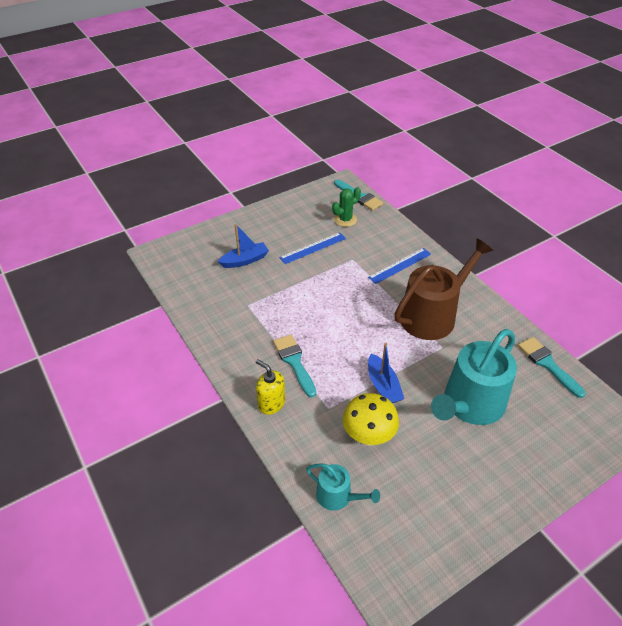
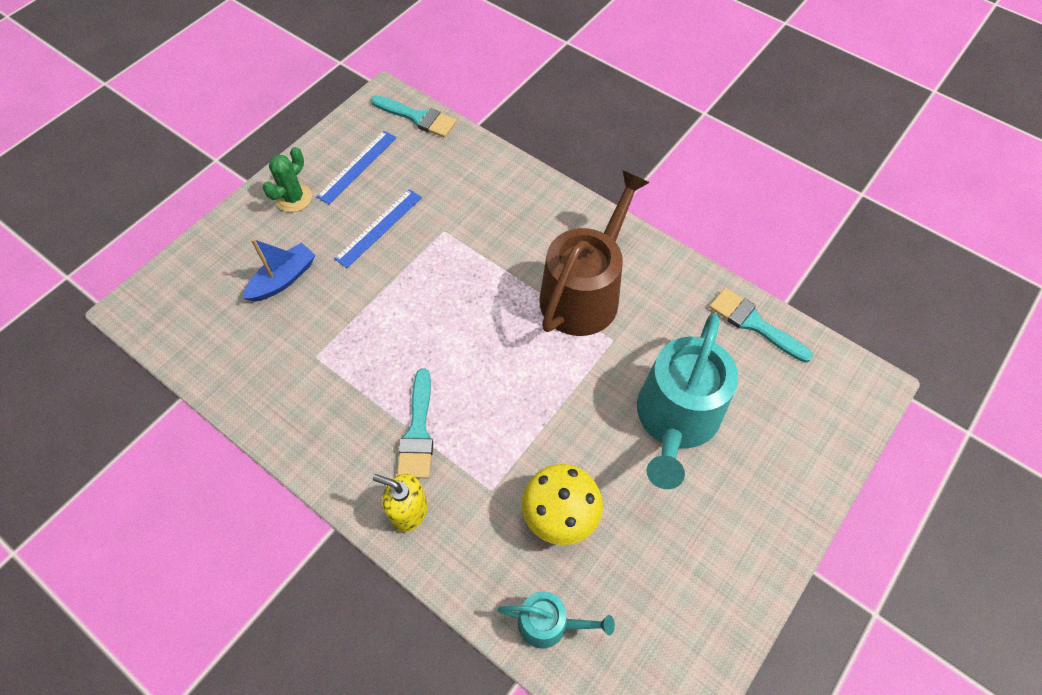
camera: 20 degrees left, 15 degrees up
turquoise brush [273,335,316,397] -> turquoise brush turned 135 degrees counterclockwise [397,369,433,478]
green cactus [332,187,361,227] -> green cactus moved to [263,147,312,212]
blue ruler [368,248,431,284] -> blue ruler moved to [316,131,397,205]
blue boat [368,343,404,403] -> none

